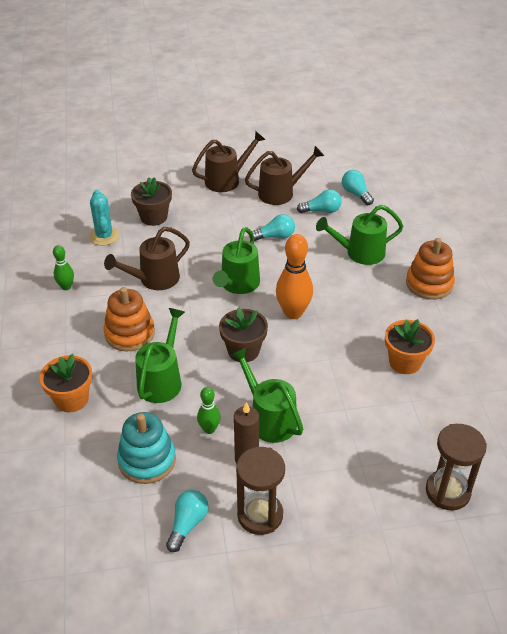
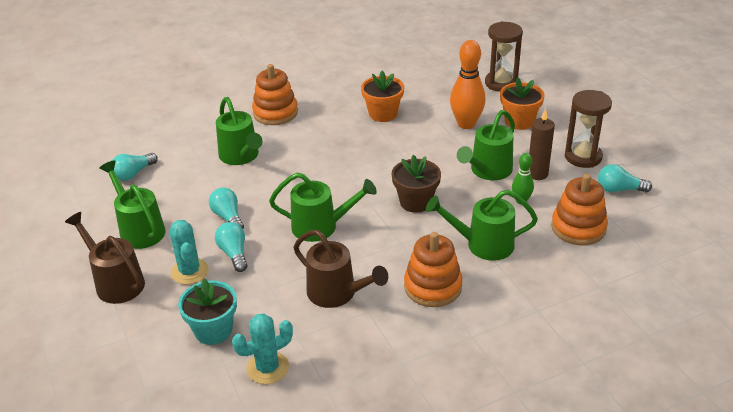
camera: 105 degrees left, 5 degrees down
orange flower pot [40,354,92,412] -> orange flower pot moved to [500,77,545,130]
green bowling pin [53,245,74,290] -> none
turquoise stacking toy [117,412,176,484] -> orange stacking toy [551,174,608,245]
brown flower pot [131,177,172,226] -> turquoise flower pot [178,279,237,345]
brown watering can [245,146,324,205] -> green watering can [99,160,166,249]
orange bowling pin [276,234,313,319] -> orange bowling pin moved to [450,40,486,129]
turquoise light bulb [297,189,342,213] -> turquoise light bulb moved to [215,222,248,272]
none -> turquoise cactus [170,220,209,284]

